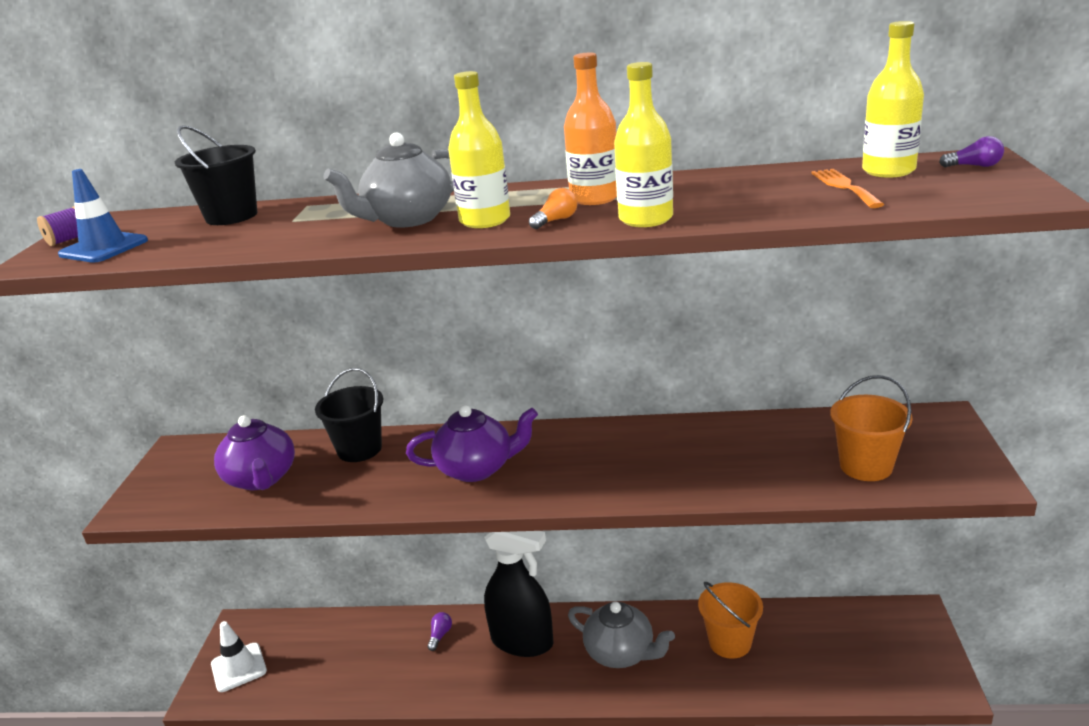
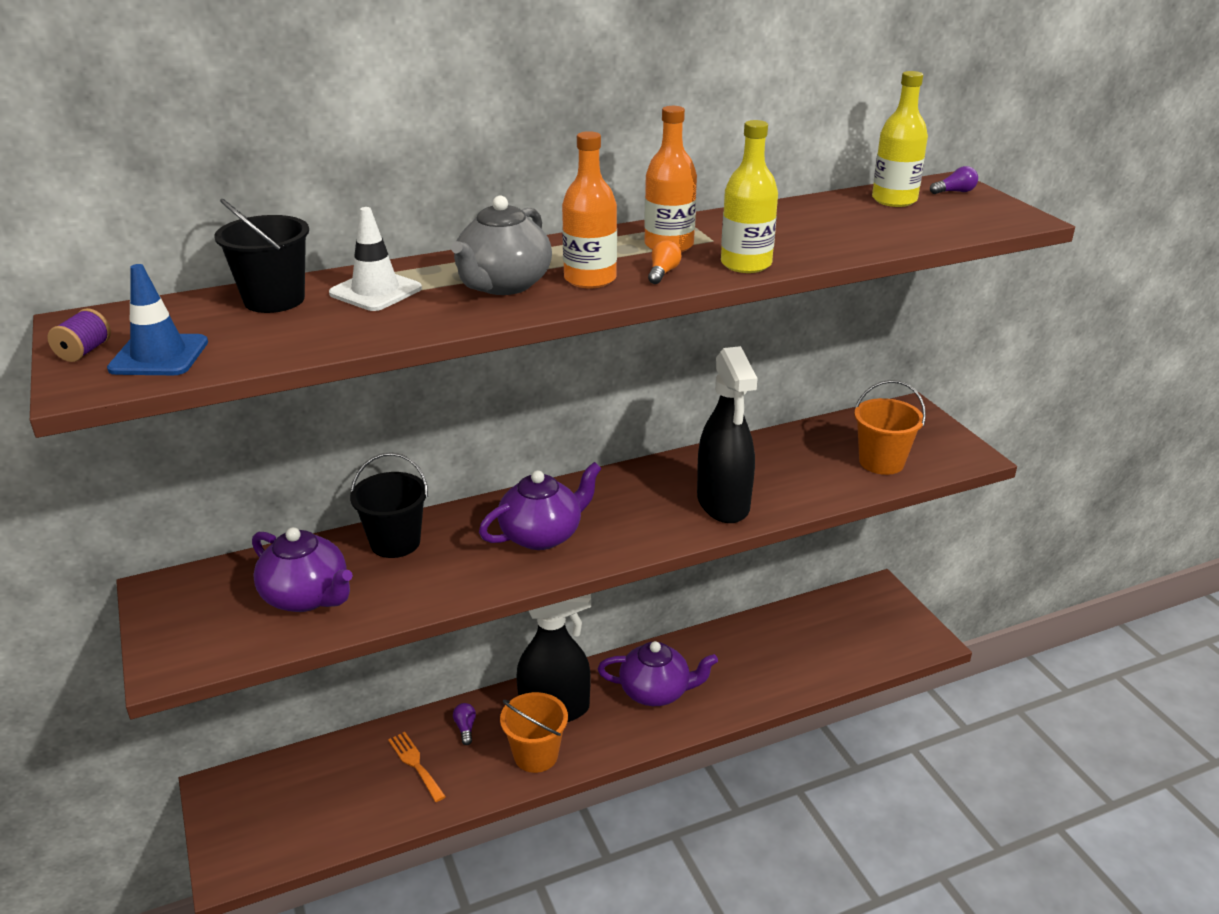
camera: 30 degrees left, 5 degrees up
white traffic cone [211,621,267,692] -> white traffic cone moved to [329,207,422,311]
yellow bottle [448,71,510,228] -> orange bottle [562,131,617,288]
grey teapot [568,602,675,668] -> purple teapot [598,641,718,706]
orange bucket [698,582,763,659] -> orange bucket moved to [500,692,568,773]
orange fork [811,169,884,208] -> orange fork moved to [388,732,446,802]
none -> black spray bottle [697,346,758,523]

